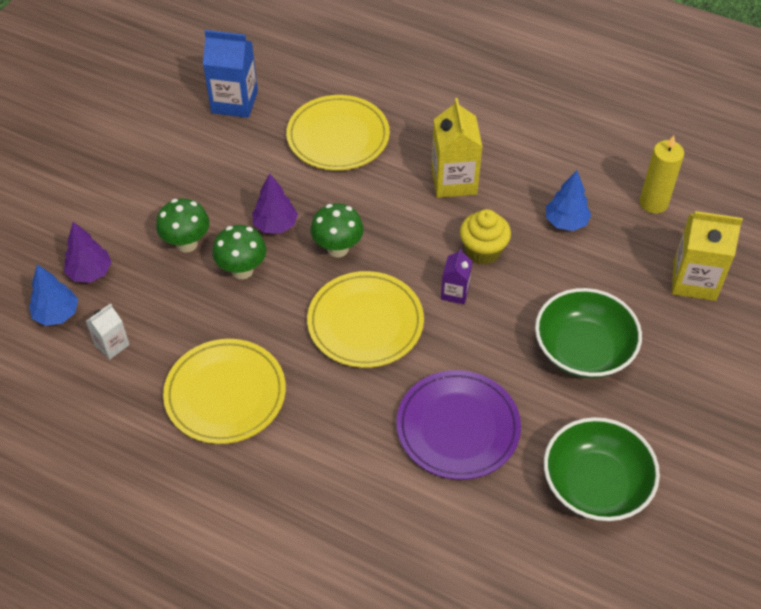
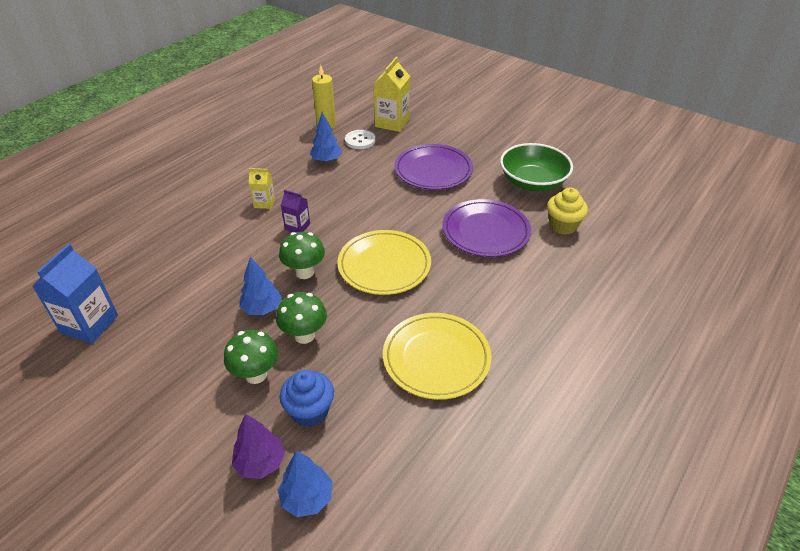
camera: 80 degrees left, 10 degrees down
white carton [86,303,130,359] -> none
purple tree [252,173,298,234] -> blue tree [239,257,282,315]
yellow plate [286,95,390,171] -> none
yellow carton [431,98,483,198] -> yellow carton [249,168,275,209], size x0.55
purple carton [441,248,472,304] -> purple carton moved to [281,189,310,232]
yellow cupcake [460,209,511,265] -> yellow cupcake moved to [547,187,588,235]
green bowl [535,288,642,378] -> purple plate [394,144,473,190]
none -> blue cupcake [280,370,334,427]
none -> white button [345,130,375,149]

